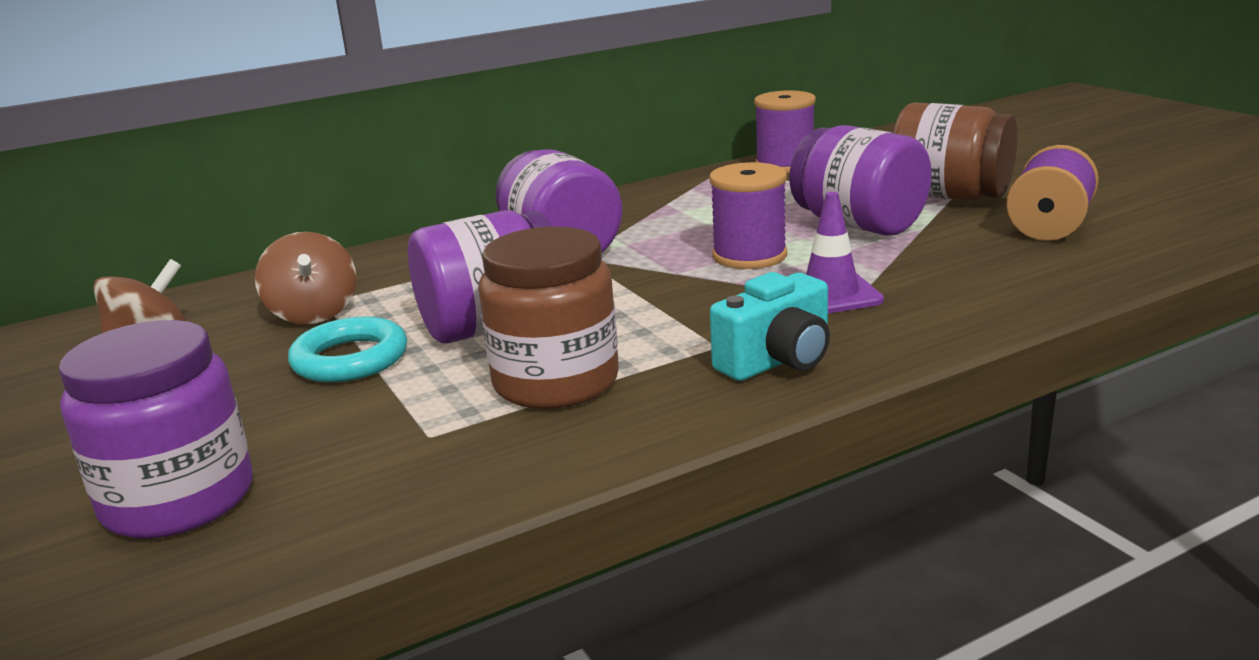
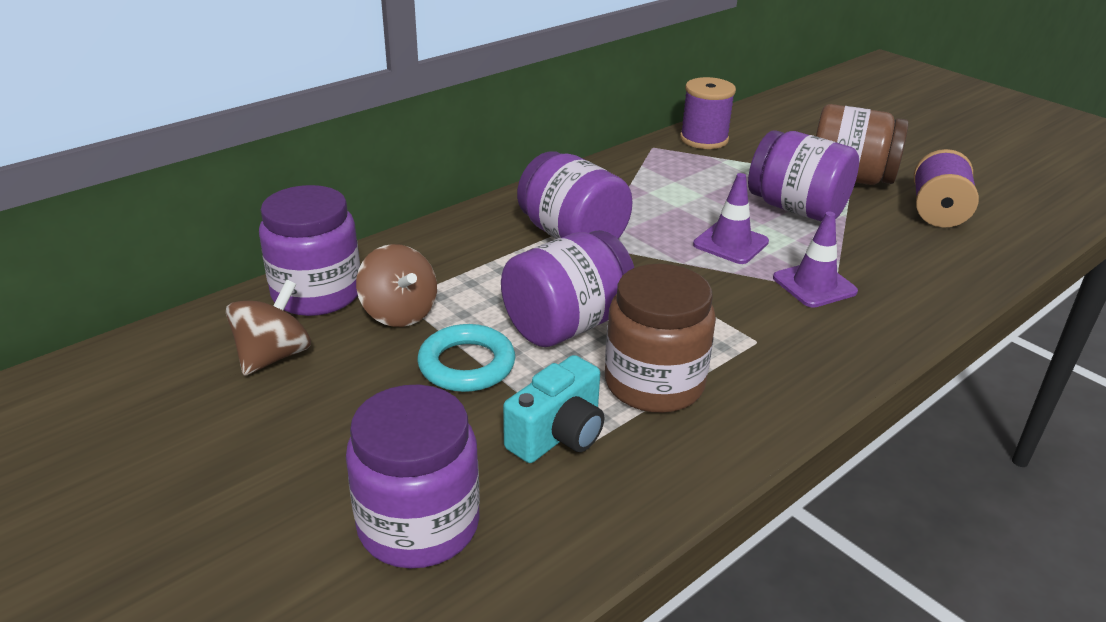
camera: 15 degrees left, 10 degrees up
purple spool [709,162,787,269] -> purple traffic cone [693,173,769,264]
turquoise camera [710,272,830,381] -> turquoise camera moved to [503,355,604,463]
none -> purple jar [259,185,360,316]

